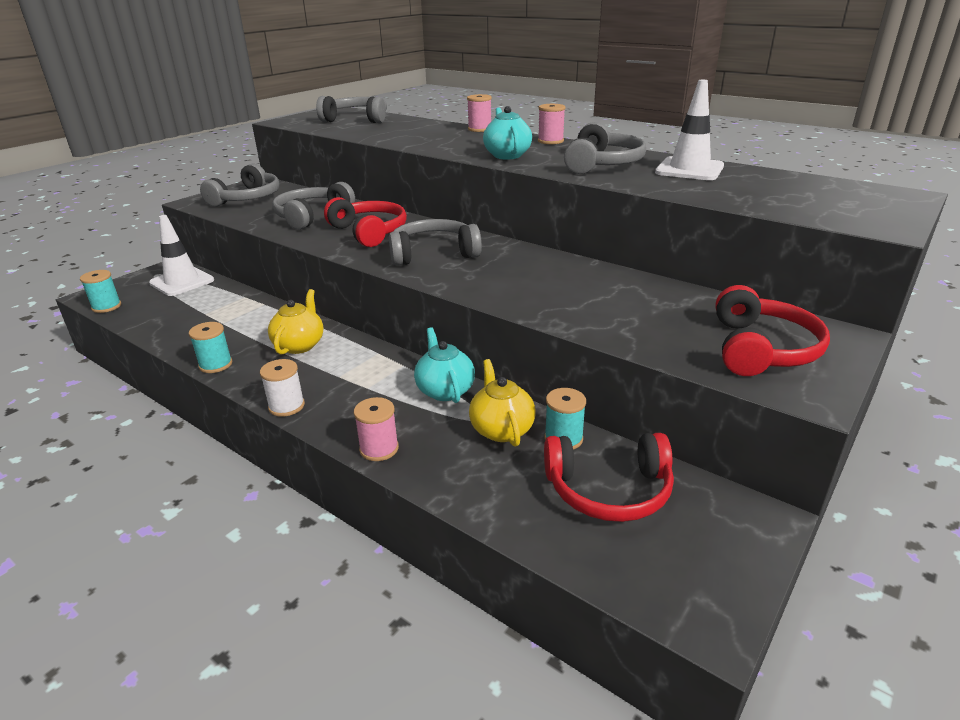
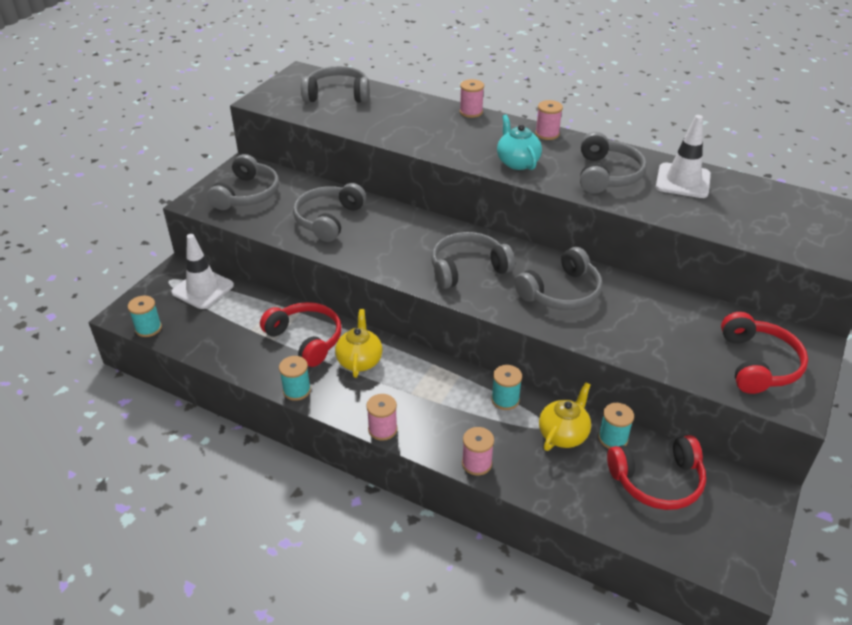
camera: 10 degrees left, 10 degrees up
white spool [260,359,305,417] -> pink spool [366,394,398,441]
red headphones [324,197,407,247] -> red headphones moved to [260,302,342,367]
turquoise teapot [414,327,475,403] -> turquoise spool [491,365,522,410]
yellow teapot [469,359,536,447] -> yellow teapot turned 60 degrees clockwise [539,382,591,451]
none -> grey headphones [515,247,603,310]

